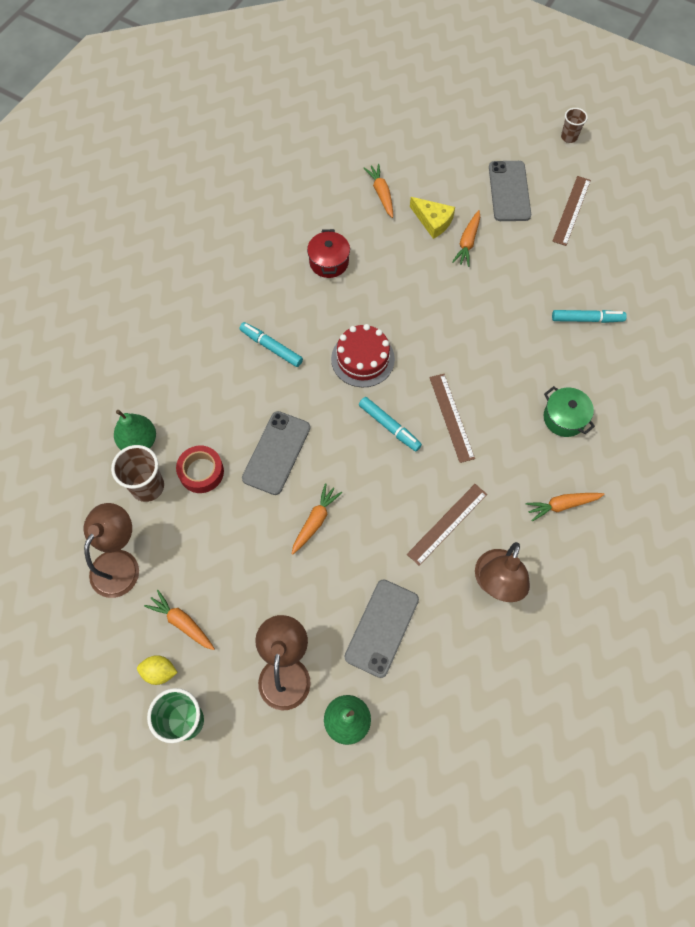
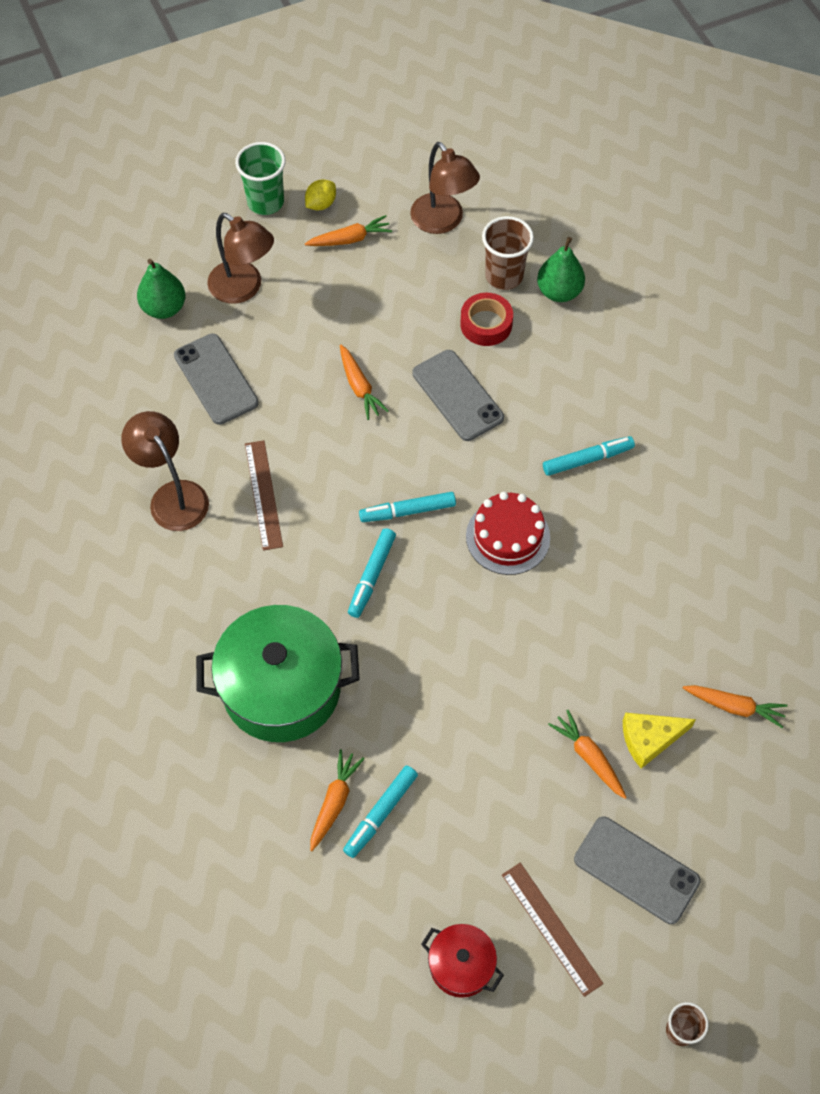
camera: 125 degrees right, 5 degrees down
red pot [307,229,350,278] -> red pot moved to [421,924,504,998]
brown ruler [429,374,475,463] -> turquoise marker [348,528,396,618]
orange carrot [526,493,605,522] -> orange carrot moved to [310,749,365,851]
green pot [543,386,595,437] -> green pot [196,605,360,742], size x2.03

